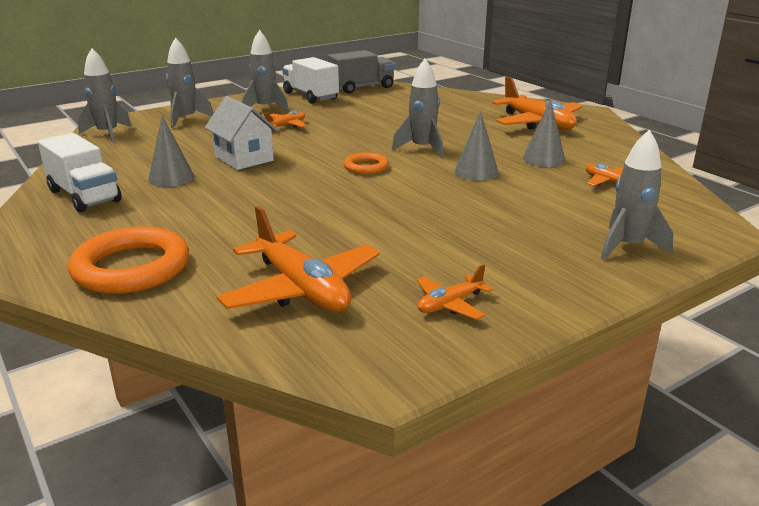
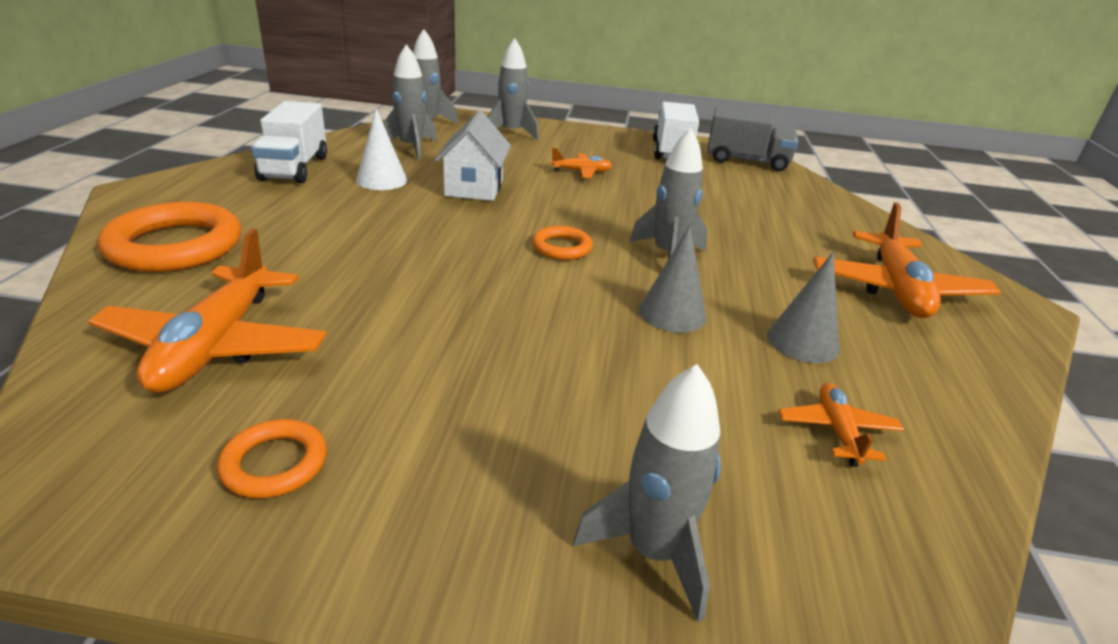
camera: 40 degrees right, 5 degrees up
grey cone [148,116,195,187] -> white cone [356,108,407,190]
grey rocket [242,30,289,112] -> grey rocket moved to [383,44,437,160]
orange plane [416,264,493,320] -> orange ring [217,419,327,498]

